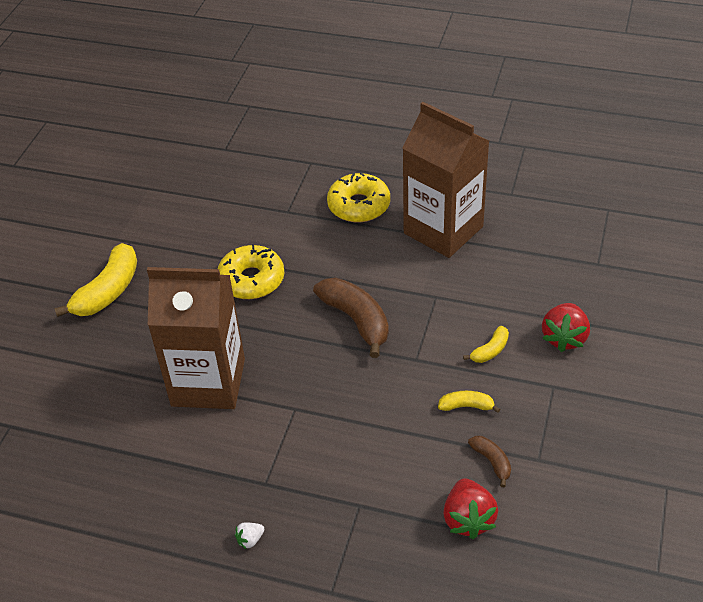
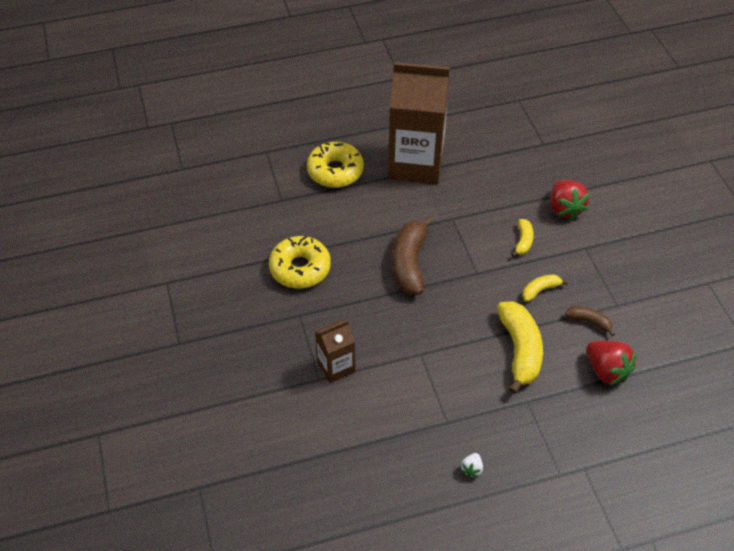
camera: 35 degrees left, 5 degrees up
yellow banana [54,243,137,317] -> yellow banana moved to [497,301,543,394]
brown carton [147,267,245,409] -> brown carton [315,320,355,383], size x0.49
brown banana [313,278,389,358] -> brown banana turned 105 degrees counterclockwise [392,216,434,295]

